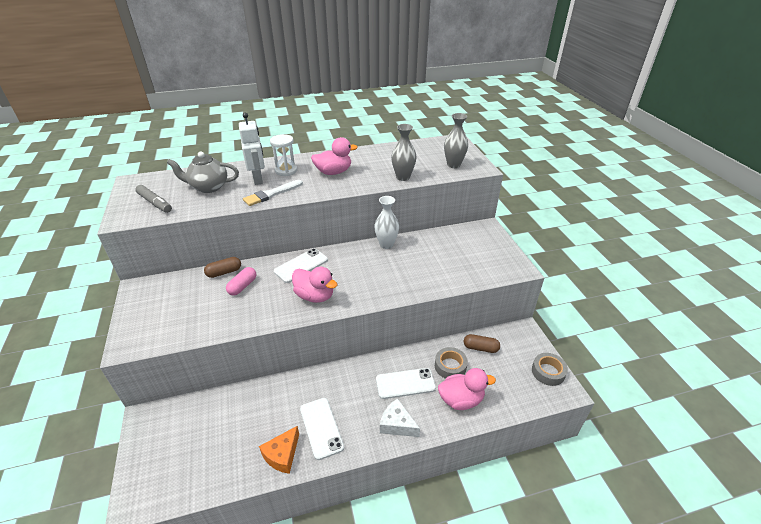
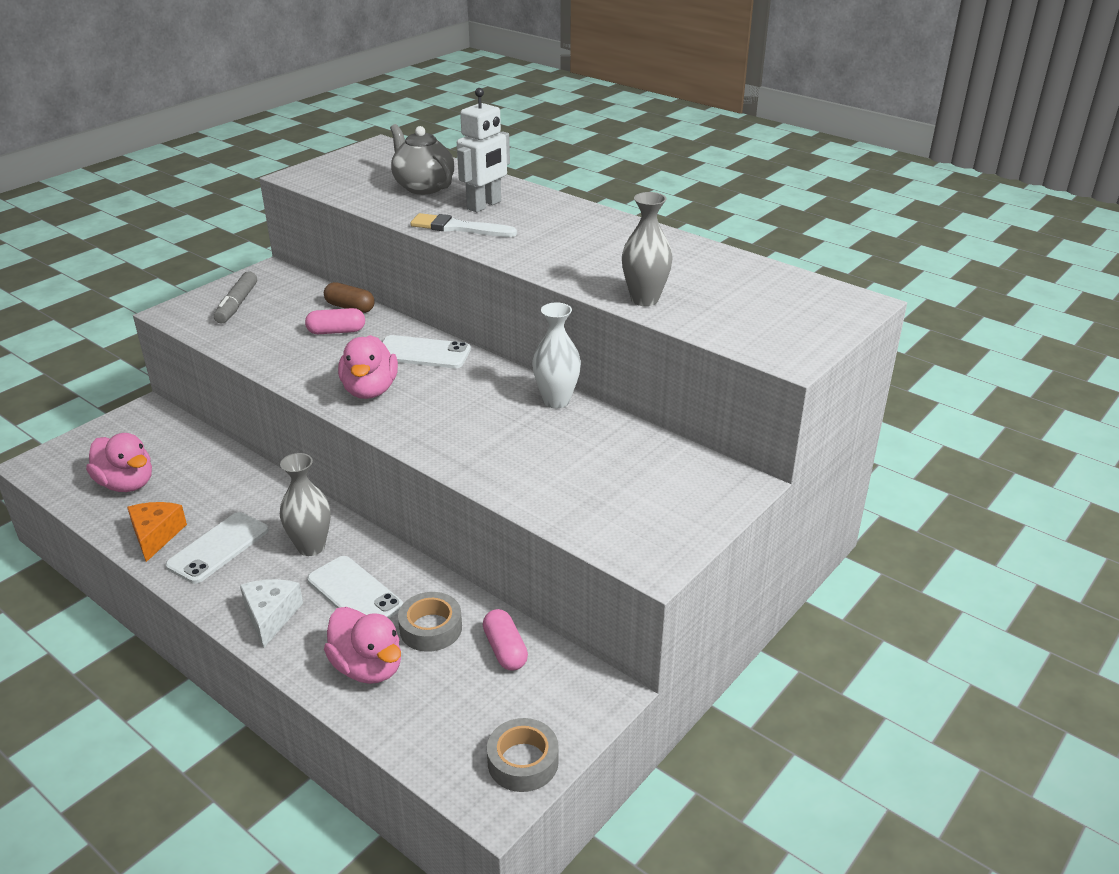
camera: 55 degrees right, 5 degrees down
grey marker [135,185,172,213] -> grey marker moved to [214,271,257,324]
orange cheese [259,426,299,474] -> orange cheese turned 90 degrees clockwise [127,502,187,562]
white hourglass [270,134,297,176] -> none
pink duck [311,137,358,175] -> pink duck moved to [86,433,152,492]
grey vase [444,113,468,168] -> grey vase moved to [280,453,331,556]
brown capsule [464,334,500,353] -> pink capsule [483,609,528,671]

